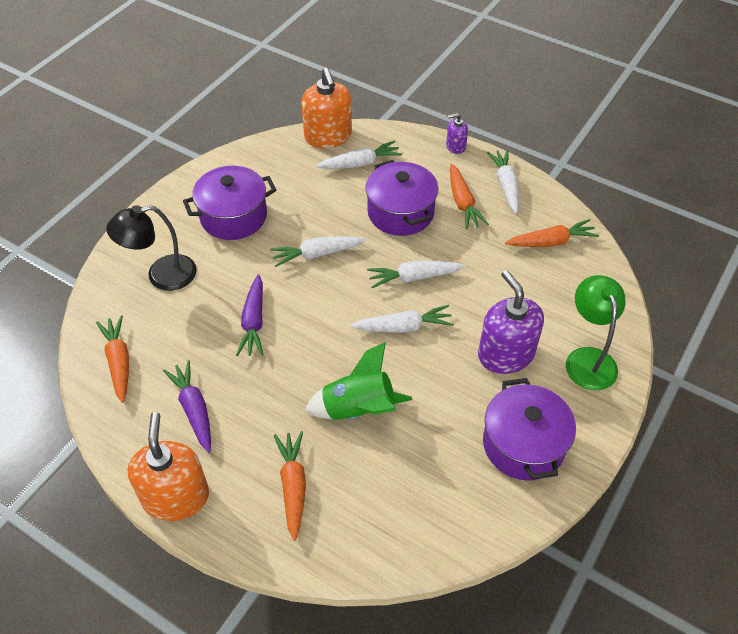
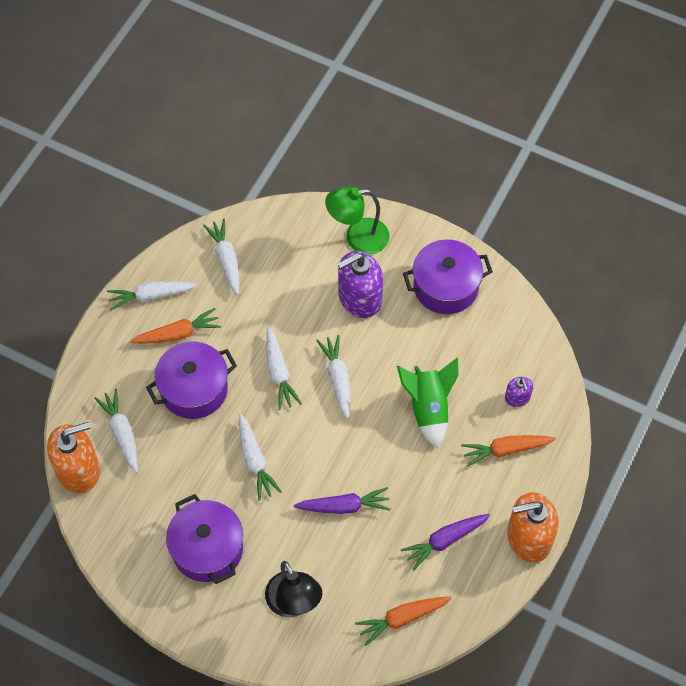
camera: 95 degrees left, 10 degrees up
purple soap dispenser [446,113,468,154] -> purple soap dispenser moved to [505,377,533,407]
orange carrot [505,219,599,247] -> white carrot [203,218,240,295]

